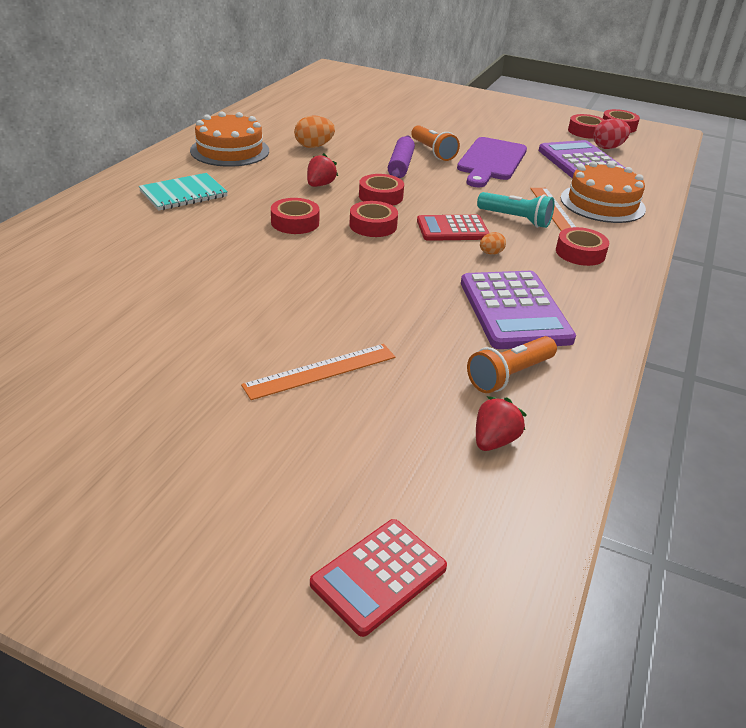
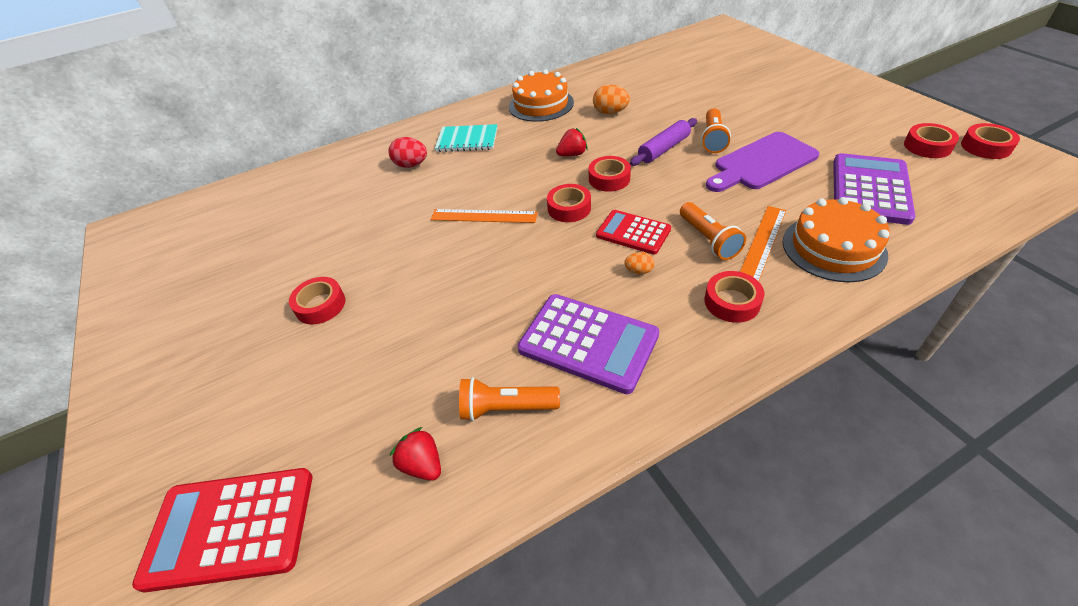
camera: 45 degrees right, 10 degrees up
orange ruler [241,344,396,400] -> orange ruler moved to [430,209,538,223]
red tape [271,198,320,234] -> red tape moved to [289,277,345,324]
red calculator [310,519,447,637] -> red calculator [132,468,312,592], size x1.58
purple calculator [461,271,576,349] -> purple calculator turned 90 degrees counterclockwise [518,294,659,394]
red strawberry [476,396,527,451] -> red strawberry turned 120 degrees counterclockwise [390,427,441,481]
turquoise flashlight [477,192,555,228] -> orange flashlight [680,202,746,260]
red egg [593,118,630,149] -> red egg moved to [388,137,427,168]

